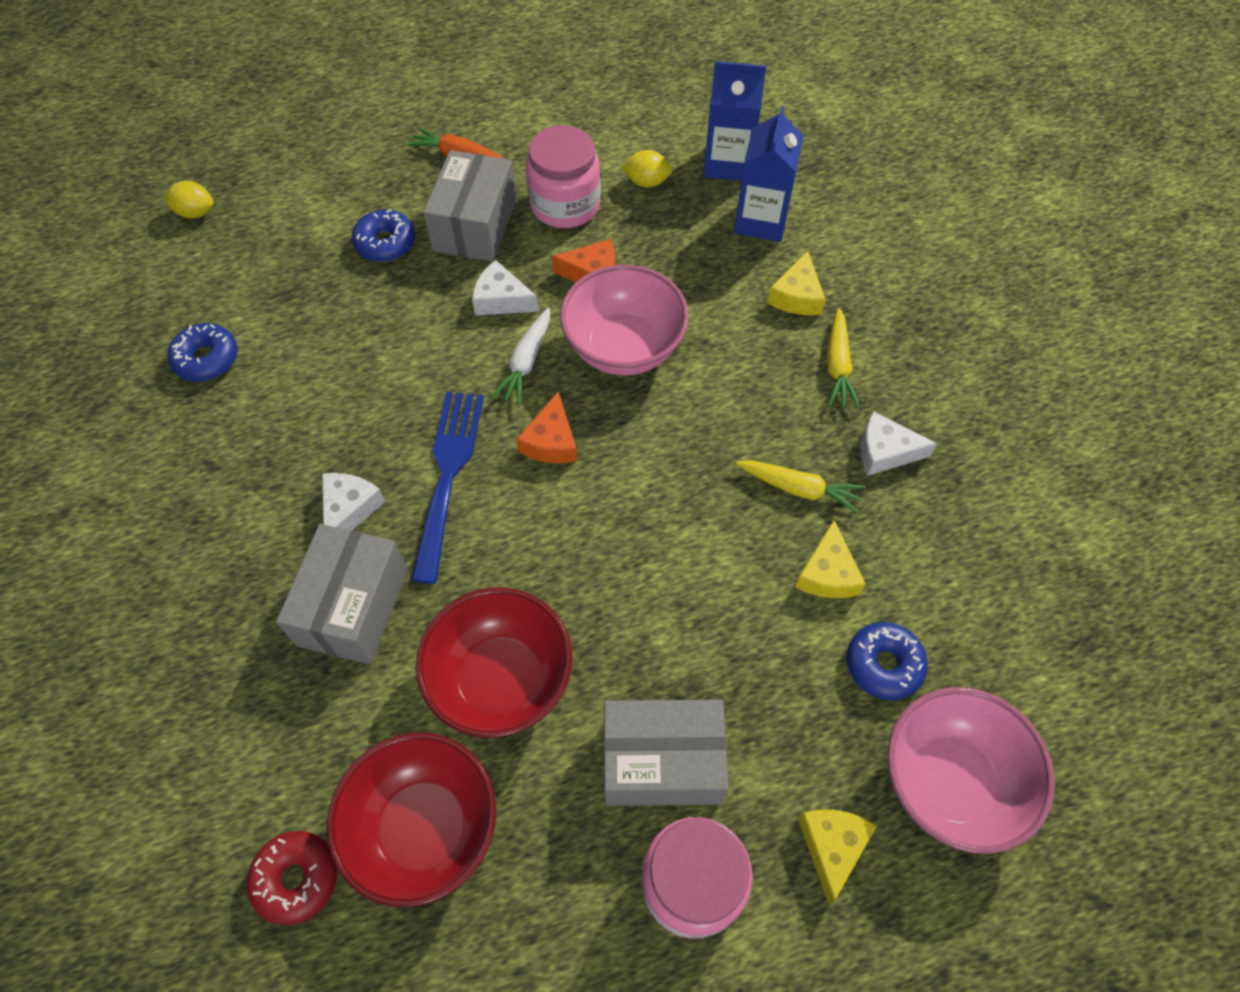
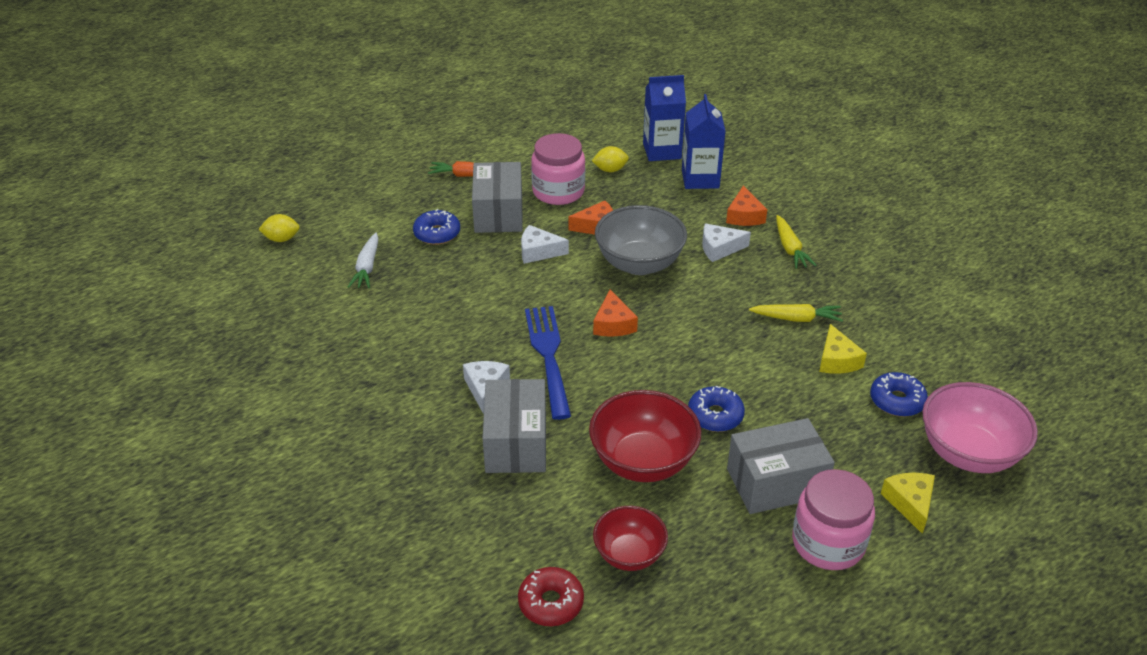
camera: 15 degrees left, 20 degrees down
blue donut [167,323,238,382] -> blue donut moved to [688,386,745,432]
red bowl [327,733,496,907] -> red bowl [593,506,668,571], size x0.62
white carrot [491,308,550,405] -> white carrot moved to [348,233,378,288]
pink bowl [560,265,689,376] -> grey bowl [595,205,687,275]
yellow cheese [767,251,825,315] -> orange cheese [726,186,767,226]
white cheese [861,411,937,476] -> white cheese moved to [702,223,751,262]

